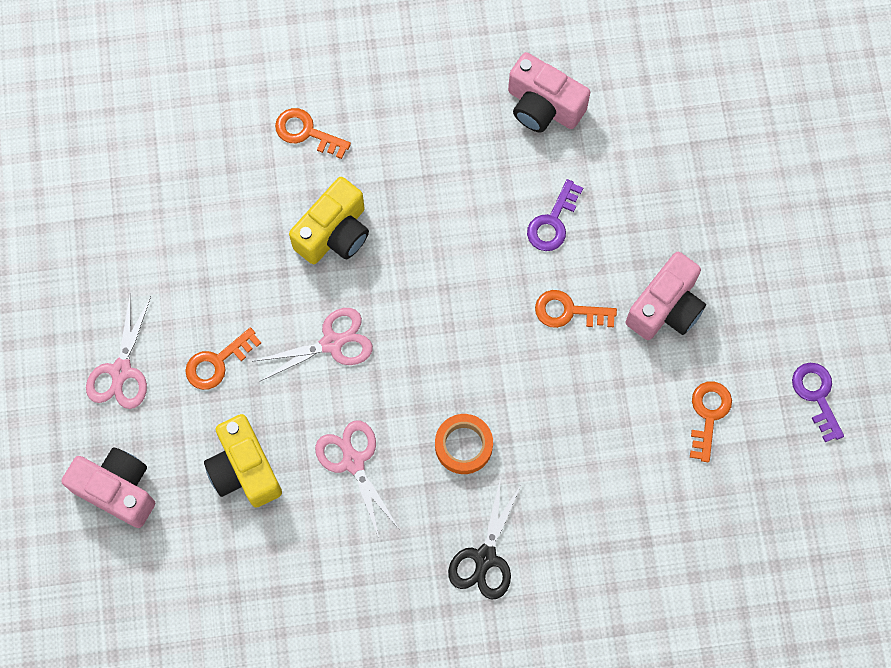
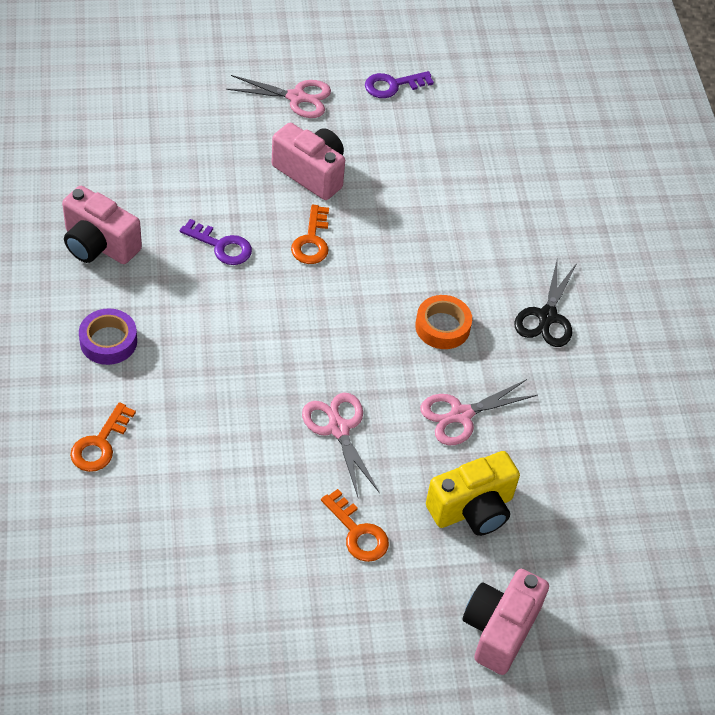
camera: 95 degrees left, 20 degrees down
pink scissors [86,296,151,409] -> pink scissors moved to [226,75,331,118]
yellow camera [289,177,369,264] -> none
black scissors [448,477,522,600] -> black scissors turned 90 degrees clockwise [514,261,577,347]
pink camera [508,52,590,132] -> pink camera turned 90 degrees clockwise [62,186,142,264]
orange key [690,381,732,462] -> none
none -> purple tape [79,308,137,365]

